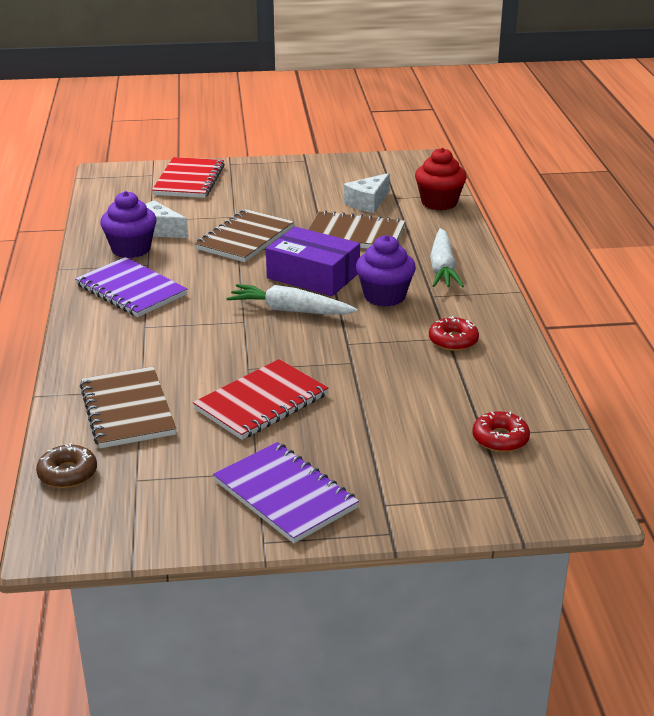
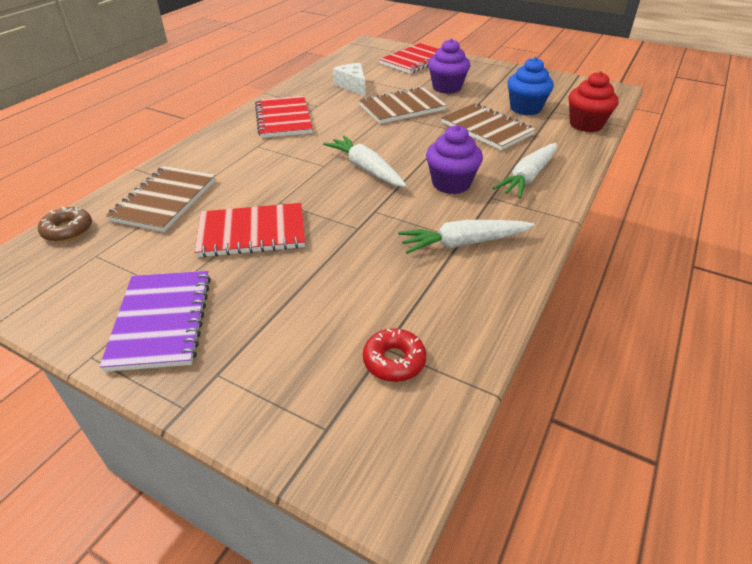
camera: 35 degrees right, 10 degrees up
purple notebook [75,257,187,317] -> red notebook [255,96,313,138]
purple cupcake [100,191,157,258] -> purple cupcake moved to [428,39,470,94]
purple box [266,227,360,296] -> none
white cheese [344,173,390,213] -> blue cupcake [508,57,554,115]
red donut [429,316,479,351] -> white carrot [398,220,535,254]

